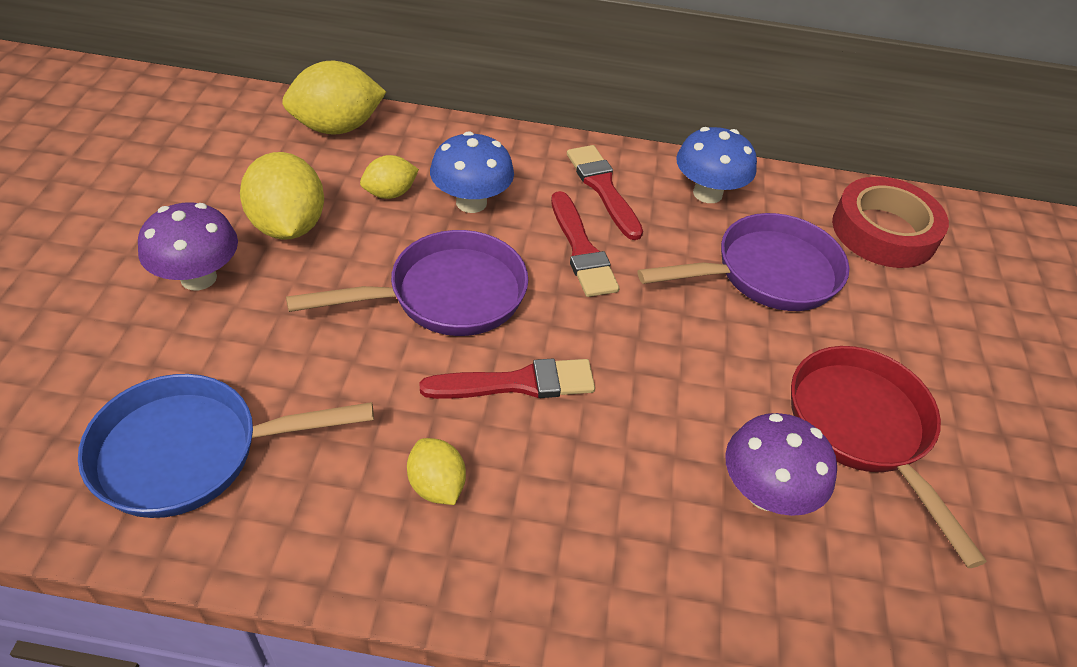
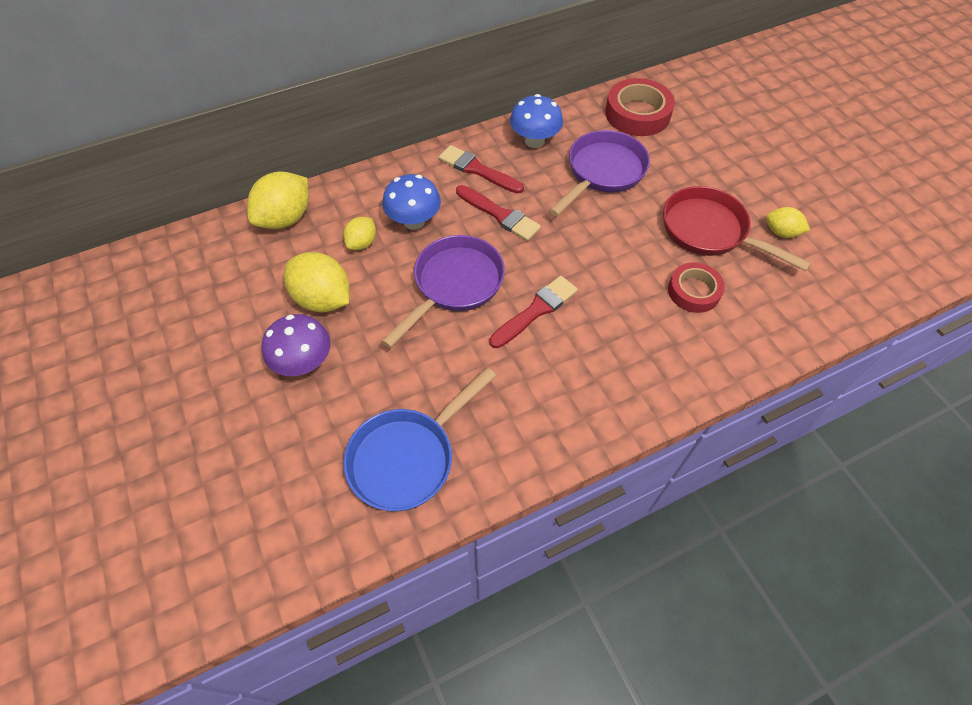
camera: 30 degrees left, 10 degrees up
yellow lemon [407,438,466,505] -> yellow lemon moved to [766,207,810,238]
purple mushroom [725,413,837,516] -> red tape [668,262,725,313]

